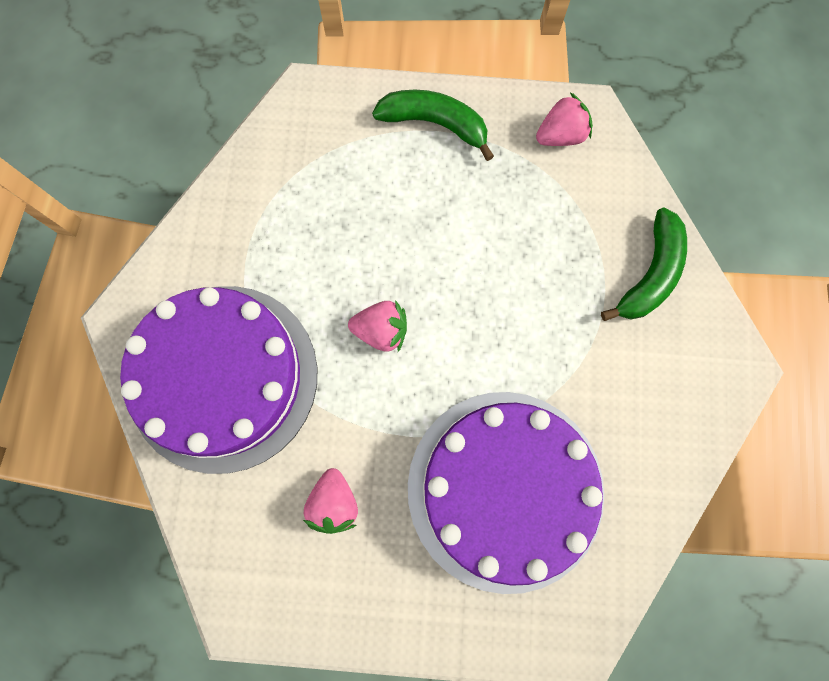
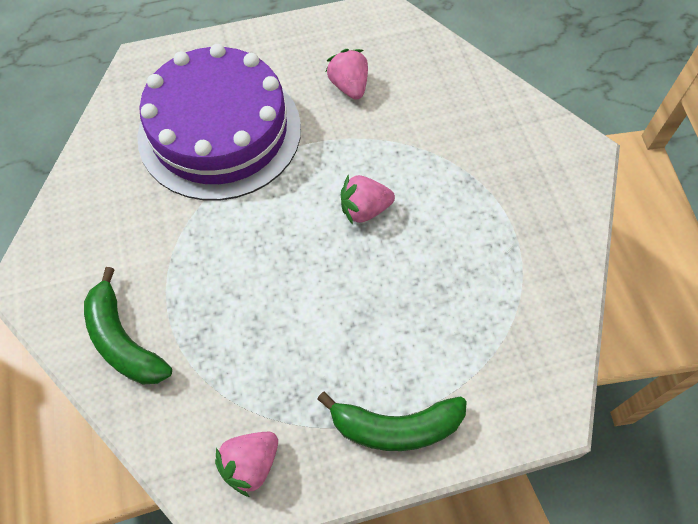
camera: 160 degrees right, 15 degrees down
purple cake [120,286,318,474] -> none
green banana [601,208,687,321] -> green banana turned 45 degrees counterclockwise [84,267,172,384]

